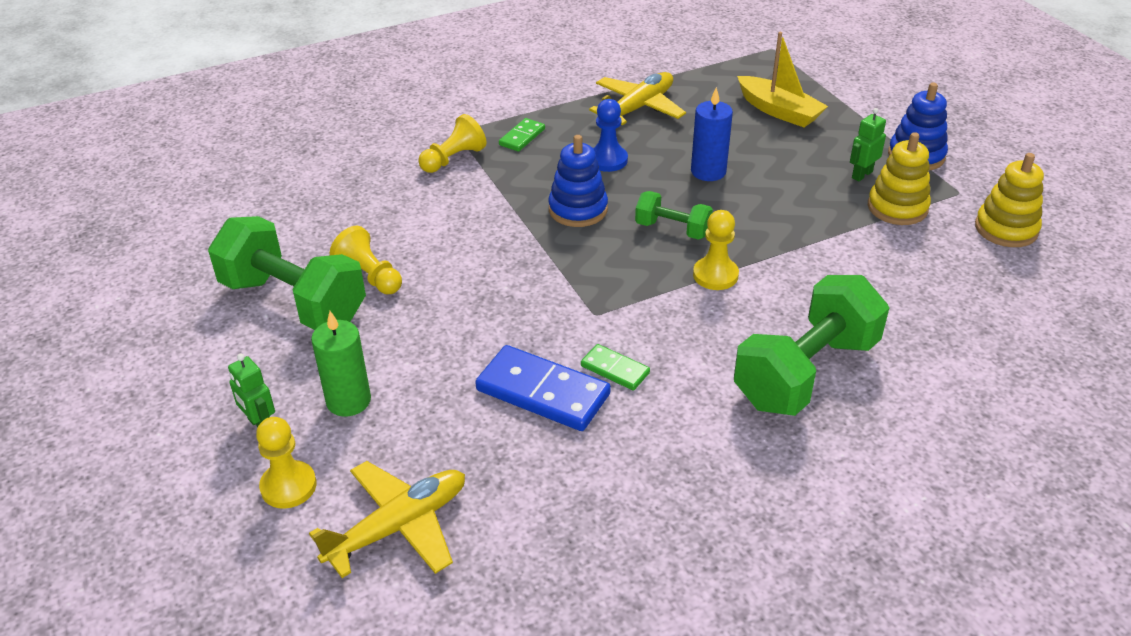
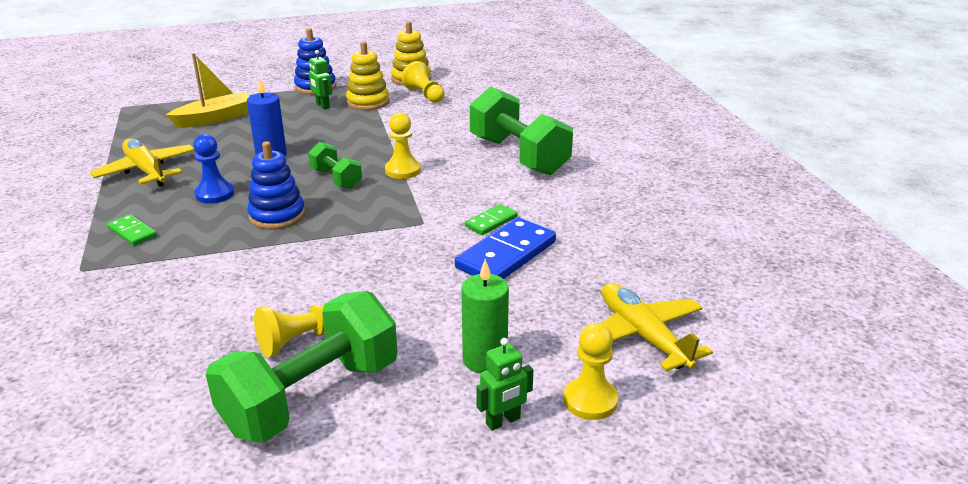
camera: 80 degrees left, 10 degrees down
yellow pawn [418,114,486,173] -> yellow pawn moved to [401,61,445,103]
green dumbbell [635,191,713,240] -> green dumbbell turned 75 degrees counterclockwise [308,142,362,189]

